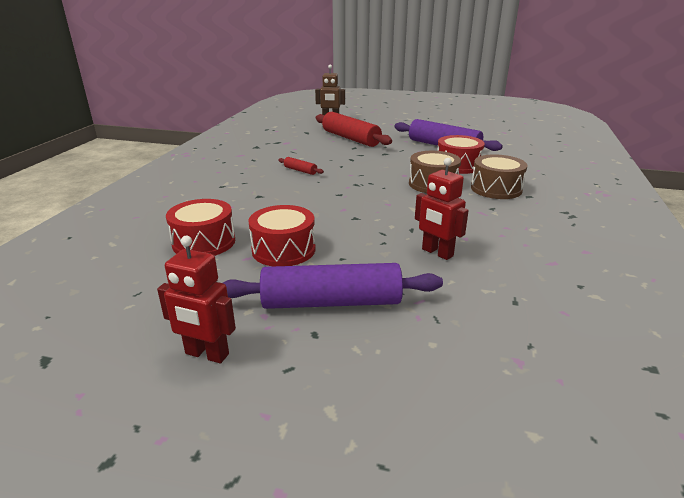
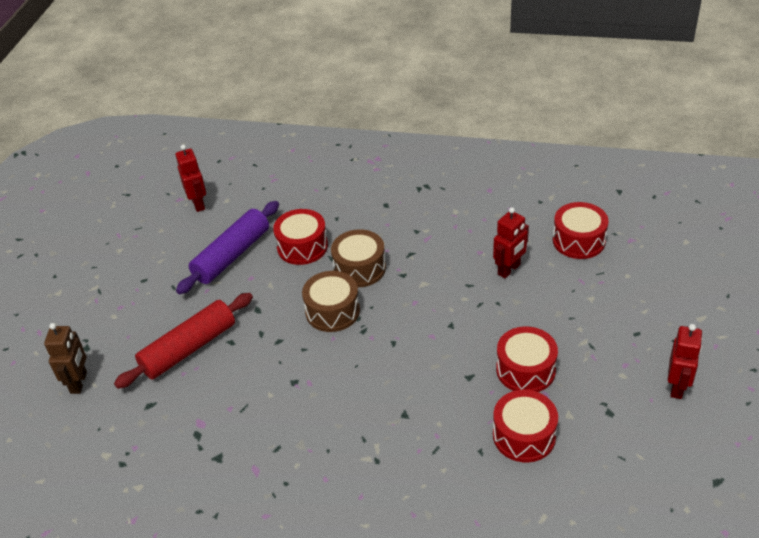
camera: 90 degrees left, 15 degrees up
purple rolling pin [223,263,443,309] -> none
red rolling pin [278,157,324,175] -> none
brown drum [471,154,528,199] -> brown drum moved to [302,271,360,332]
none -> red robot [175,144,206,212]
none -> red drum [553,202,609,259]

